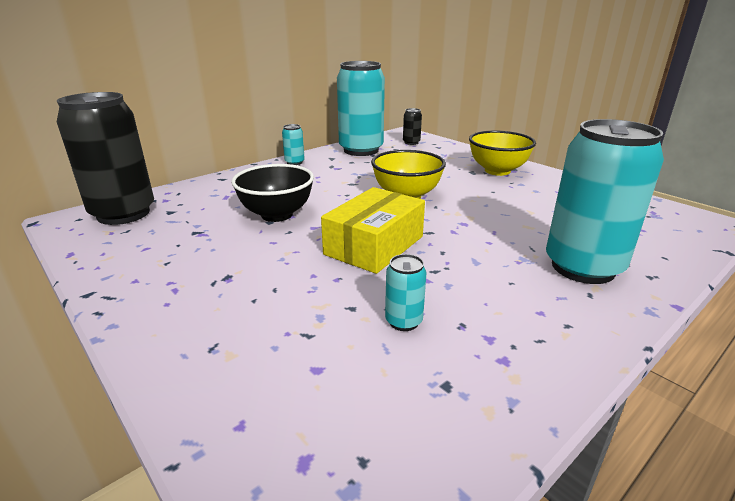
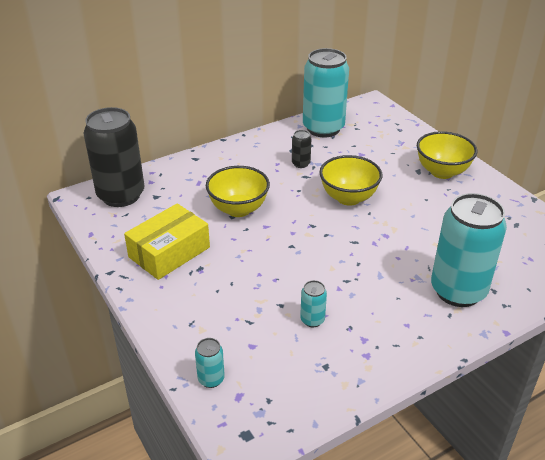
camera: 10 degrees right, 10 degrees up
black bowl [231,164,314,222] -> yellow bowl [206,166,270,217]
turquoise can [282,124,305,165] -> turquoise can moved to [195,338,225,388]
yellow box [321,187,425,274] -> yellow box moved to [124,203,210,280]
black can [403,108,422,145] -> black can moved to [292,130,311,168]

